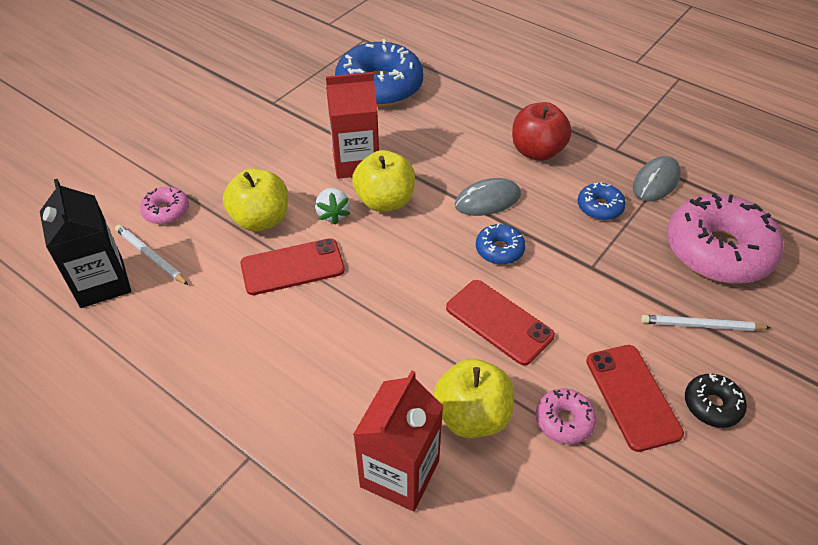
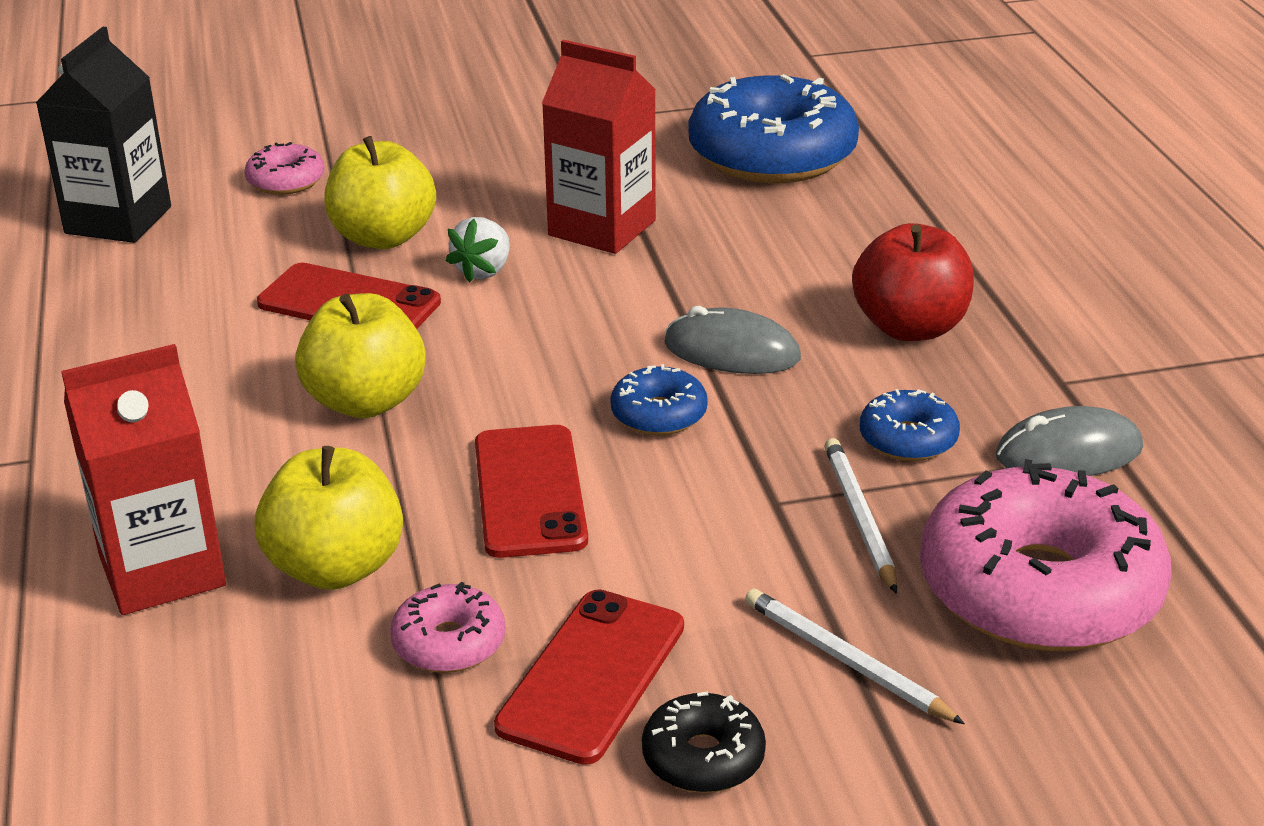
camera: 40 degrees right, 15 degrees down
white pencil [115,224,188,285] -> white pencil moved to [824,438,897,594]
yellow apple [352,150,415,212] -> yellow apple moved to [295,293,426,418]

